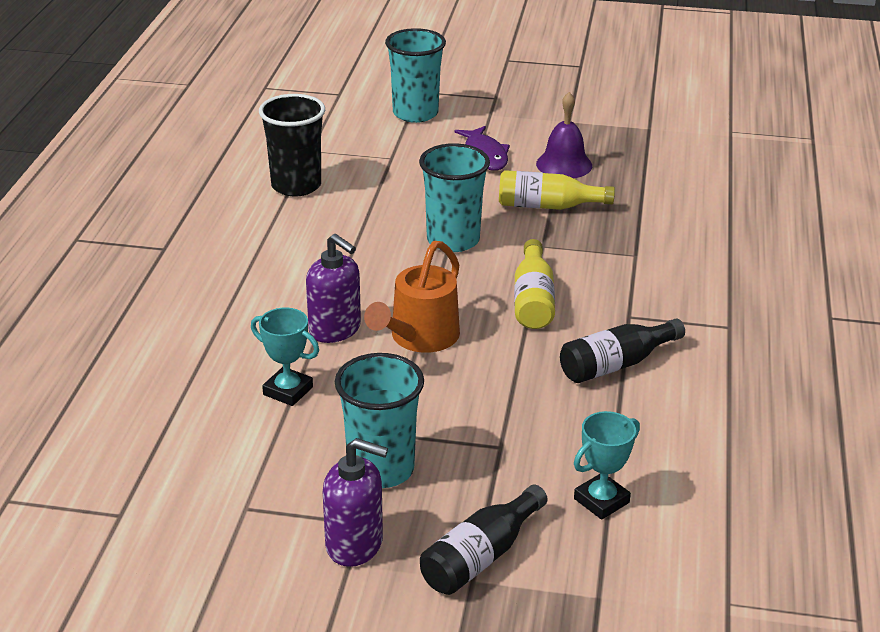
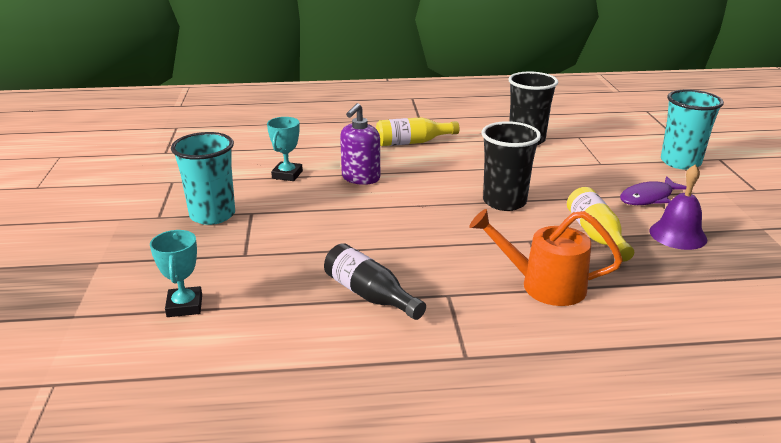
camera: 75 degrees right, 5 degrees down
purple soap dispenser [323,438,388,567] -> none
orange watering can [364,241,460,353] -> orange watering can moved to [469,209,623,306]
turquoise cup [419,143,490,252] -> black cup [482,121,541,211]
black bottle [420,485,548,595] -> none
yellow bottle [514,239,555,329] -> yellow bottle moved to [376,117,460,146]
turquoise trophy [574,411,640,520] -> turquoise trophy turned 45 degrees clockwise [150,230,202,317]

